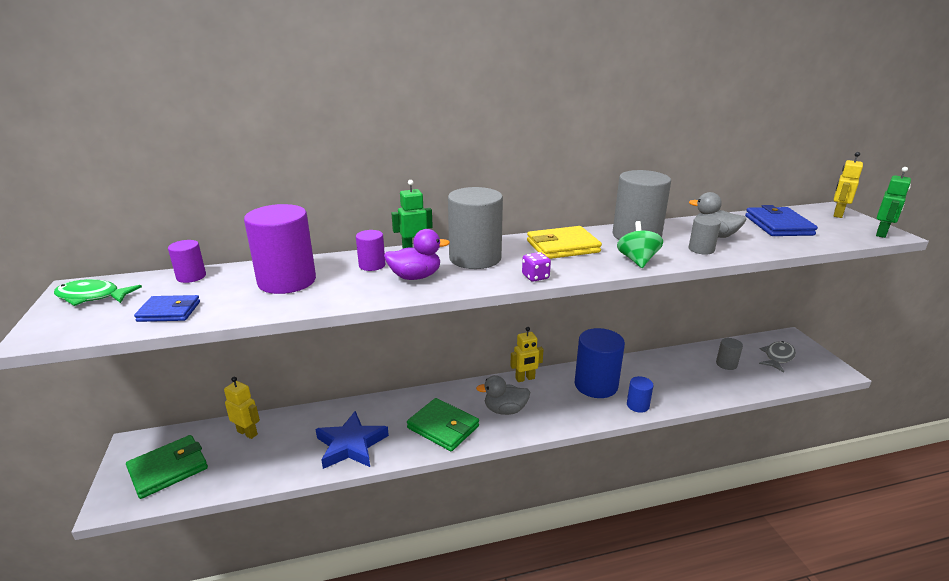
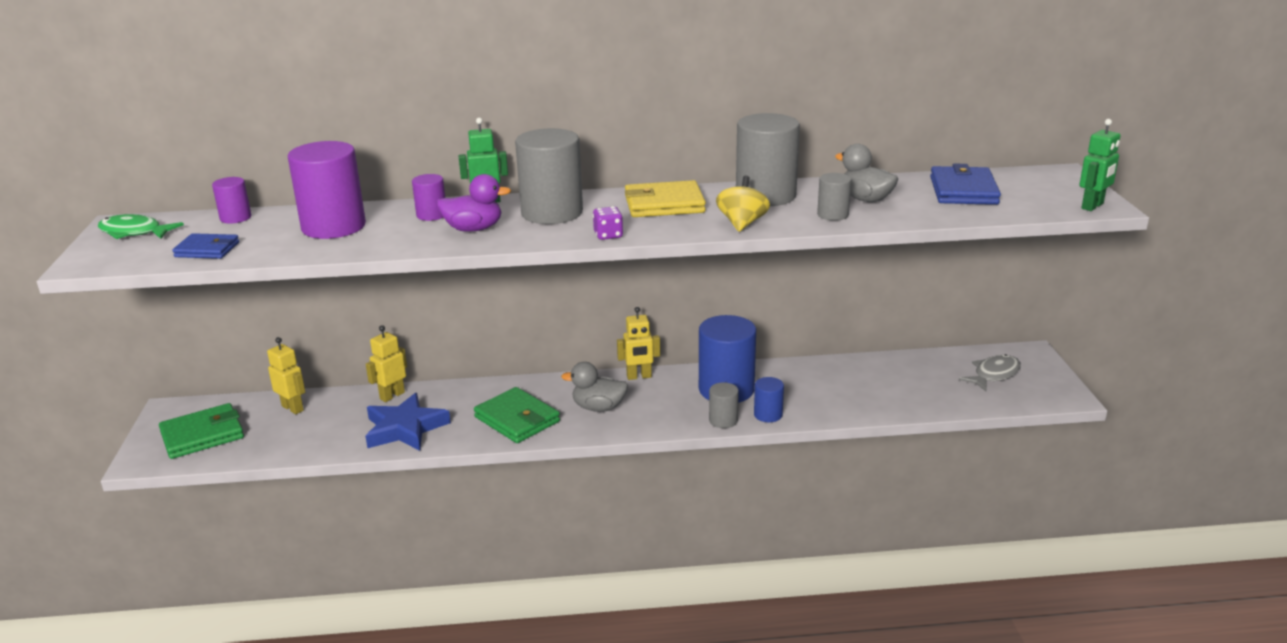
camera: 10 degrees right, 0 degrees up
green spinning top [617,221,663,268] -> yellow spinning top [716,176,770,232]
grey cylinder [716,338,743,370] -> grey cylinder moved to [709,382,739,428]
yellow robot [834,152,863,218] -> yellow robot moved to [366,325,407,402]

